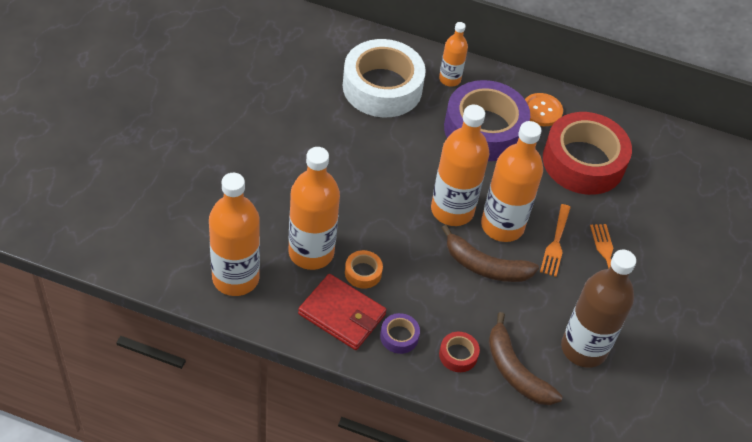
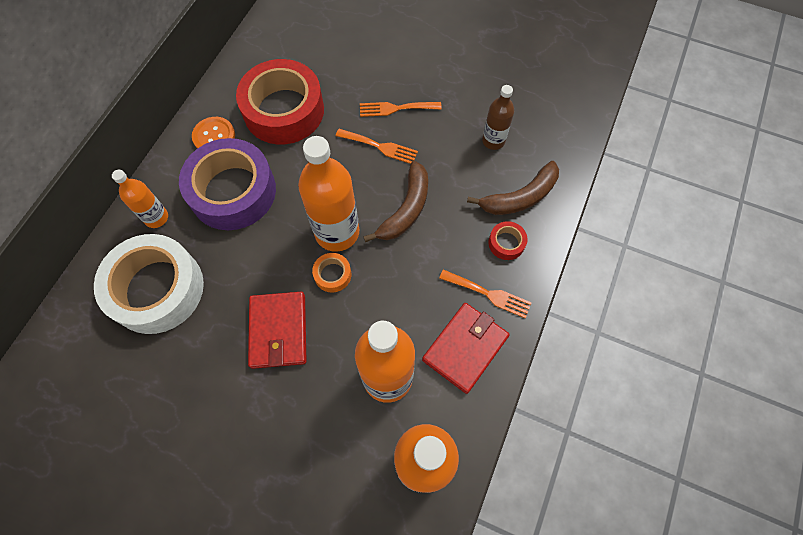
camera: 80 degrees left, 15 degrees up
orange tape [345,250,383,289] -> orange tape moved to [312,253,351,293]
purple tape [380,313,420,354] -> orange fork [439,269,532,318]
orange bottle [481,121,543,242] -> none
brown bottle [561,250,636,368] -> brown bottle [482,85,514,150], size x0.55
none -> red wallet [248,292,307,369]

